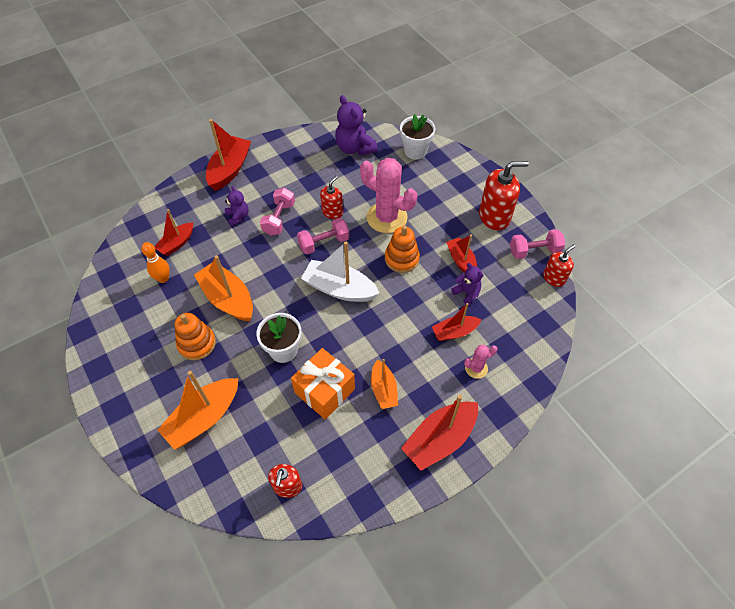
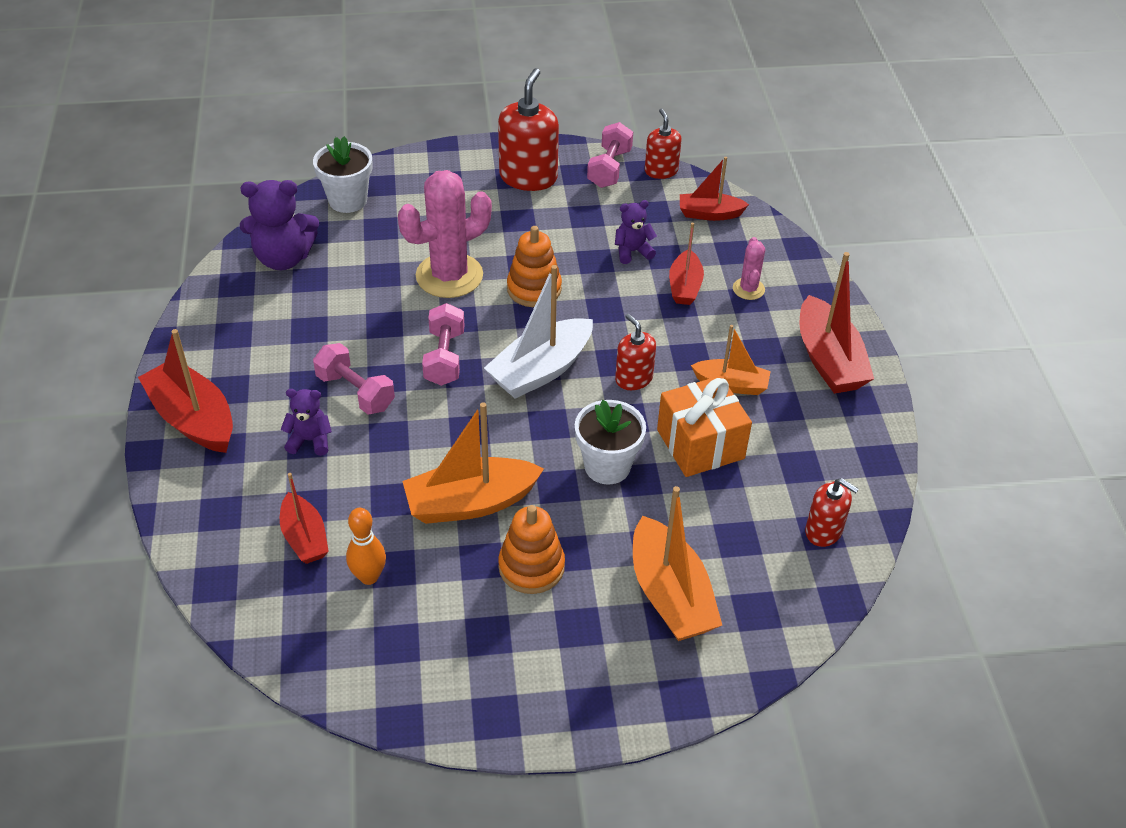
camera: 65 degrees left, 10 degrees down
red soap dispenser [320,176,343,219] -> red soap dispenser moved to [615,314,656,390]
red boat [446,235,477,273] -> red boat moved to [680,157,749,221]

